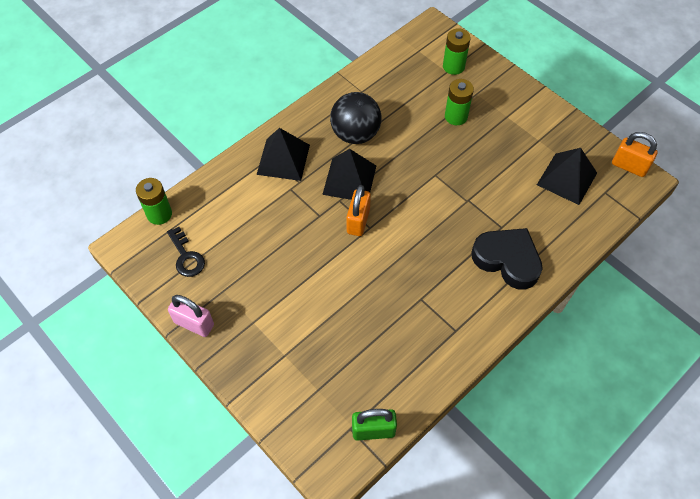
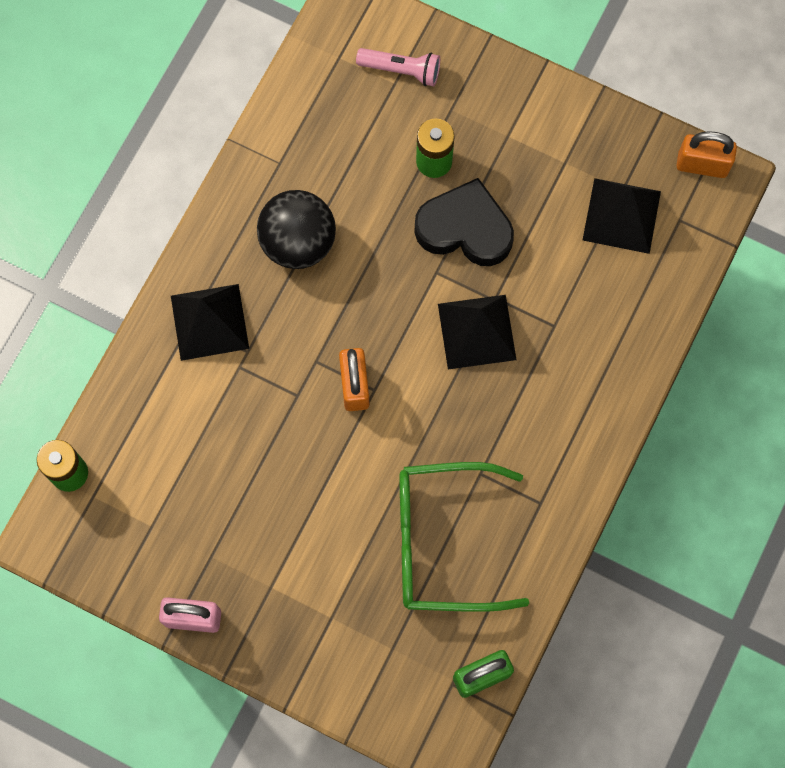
camera: 20 degrees left, 15 degrees up
black key [167,227,205,277] -> none
black pyramid [322,149,376,200] -> black pyramid moved to [438,295,517,369]
green battery [443,28,471,75] -> pink flashlight [356,48,440,86]
black heart [472,228,543,289] -> black heart moved to [414,178,514,266]
none -> green glasses [399,462,529,612]

